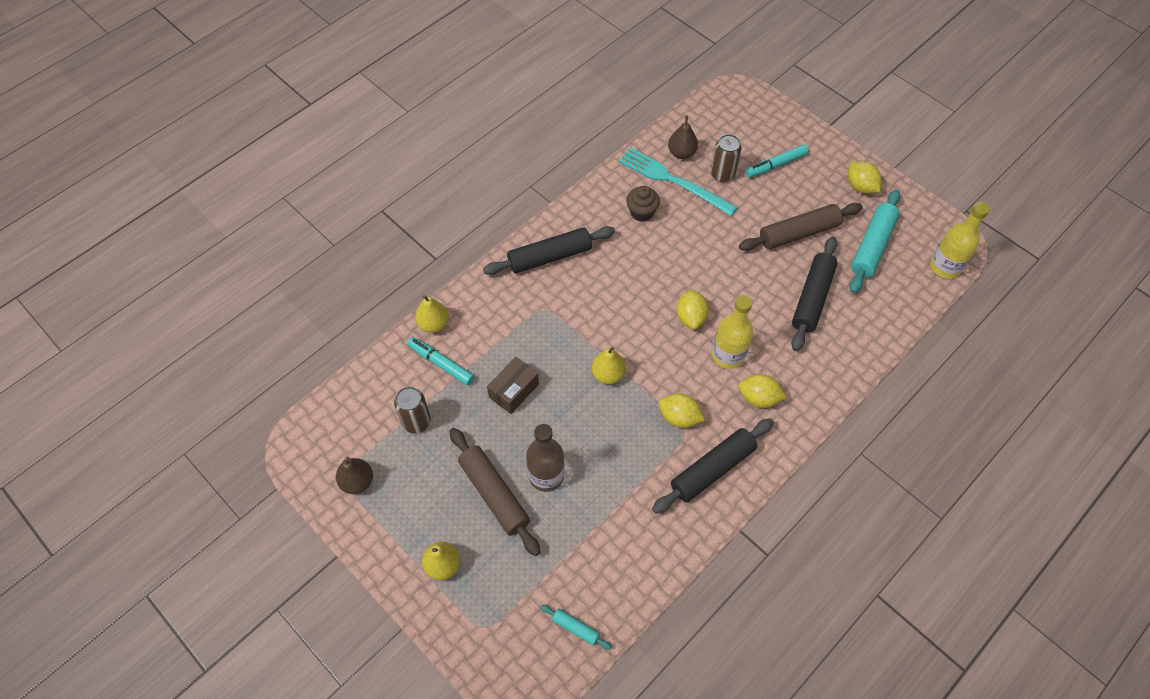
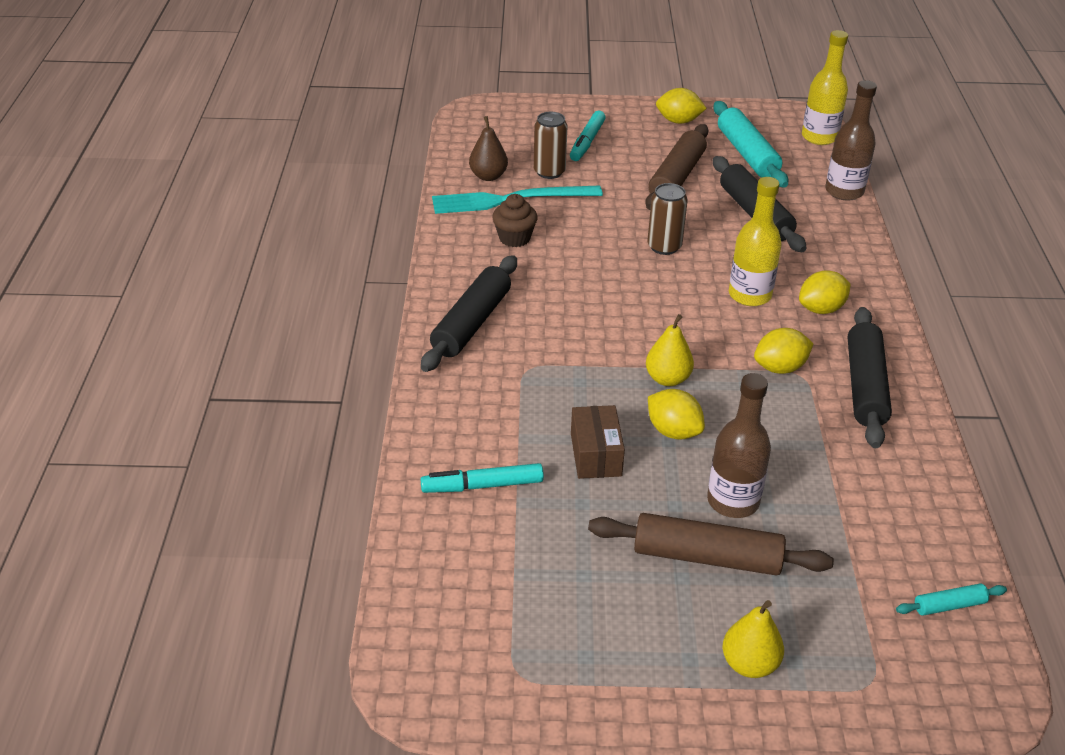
camera: 45 degrees left, 20 degrees down
brown pear [336,457,373,494] -> none
brown can [394,386,431,434] -> brown can moved to [647,183,688,255]
yellow pear [415,295,449,333] -> none
yellow lemon [676,289,709,329] -> yellow lemon moved to [648,389,705,440]
none -> brown bottle [825,80,877,201]

